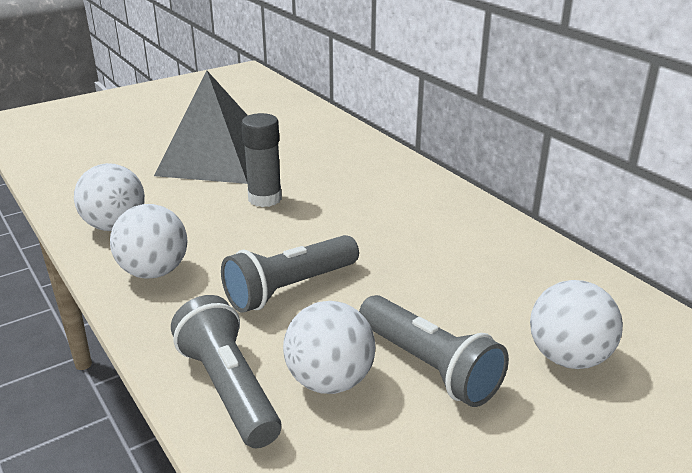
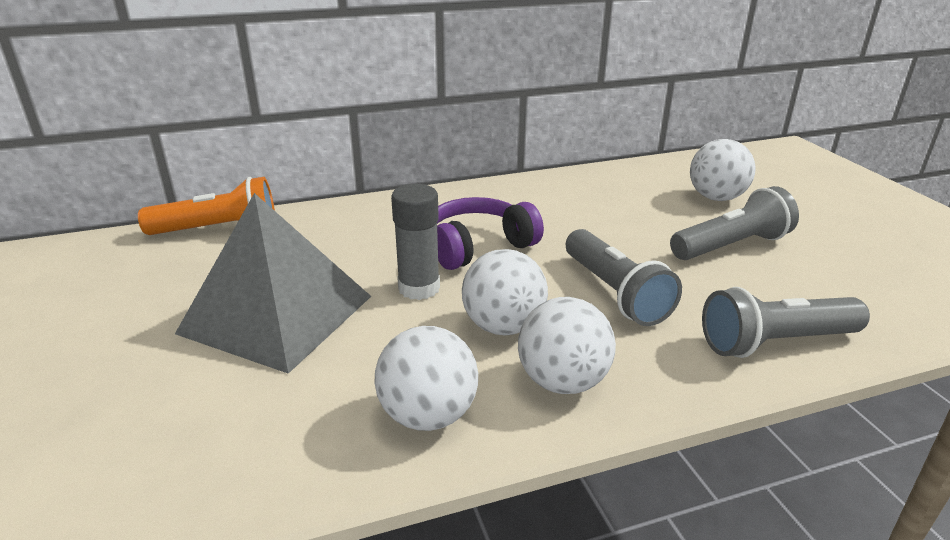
camera: 75 degrees left, 0 degrees up
white ball [283,301,375,394] -> white ball moved to [462,249,548,335]
none -> orange flashlight [138,177,275,235]
none -> purple headphones [437,197,544,270]

